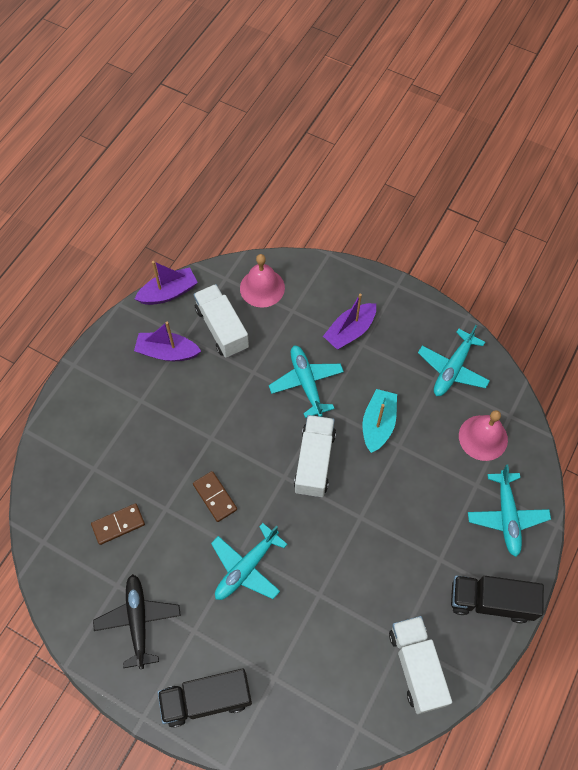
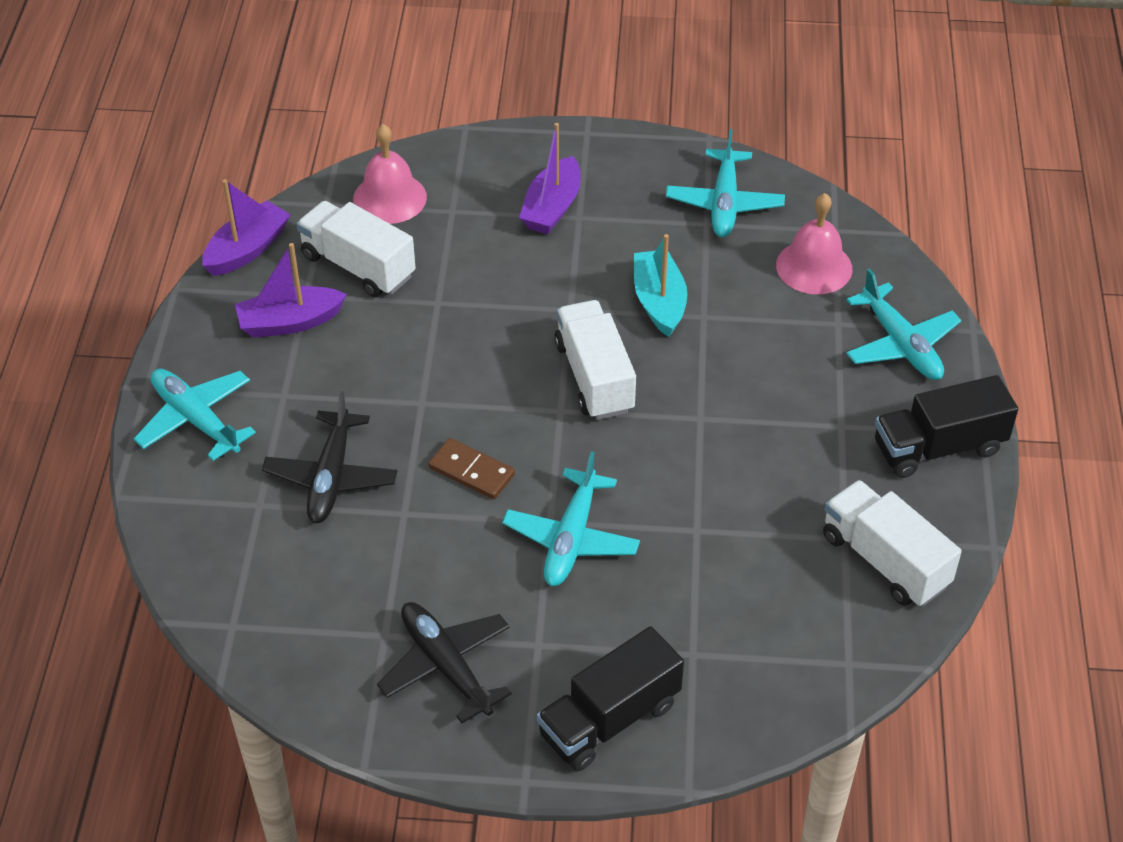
camera: 25 degrees left, 15 degrees down
brown domino [91,503,145,545] -> none
turquoise plane [269,345,344,418] -> turquoise plane moved to [134,369,256,461]
none -> black plane [262,391,398,523]

